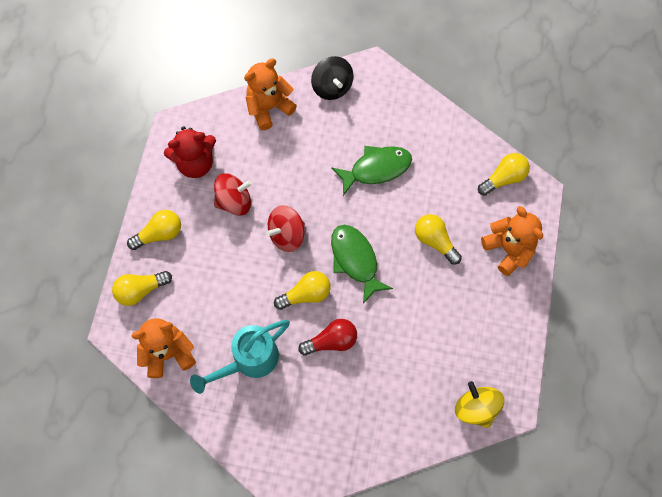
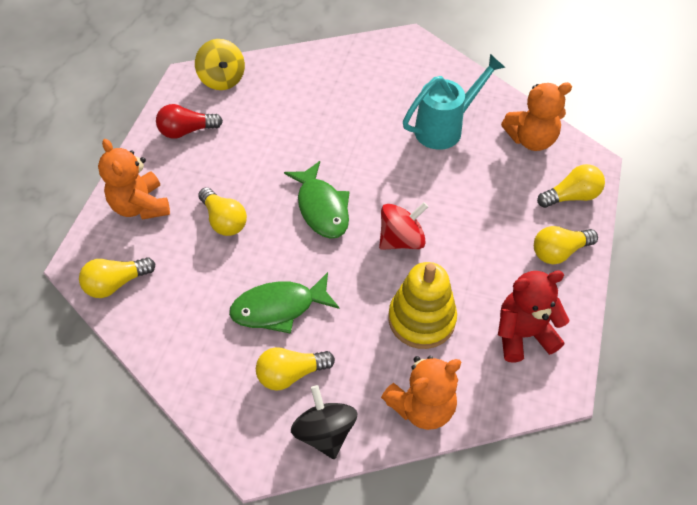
camera: 175 degrees left, 15 degrees down
red spinning top [214,173,252,215] -> none
yellow light bulb [274,271,331,310] -> yellow light bulb moved to [256,347,335,391]
red light bulb [298,319,357,356] -> red light bulb moved to [156,104,223,139]
none -> yellow stacking toy [389,262,457,349]

